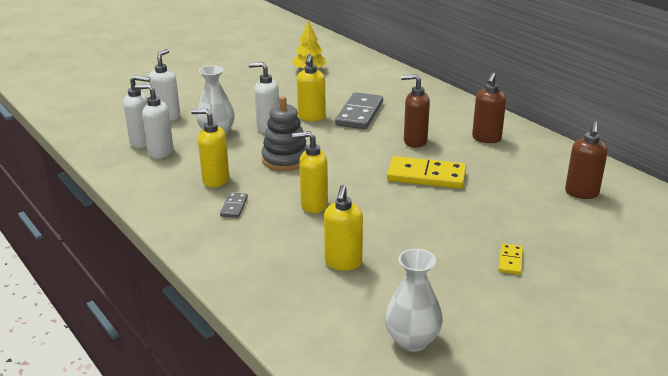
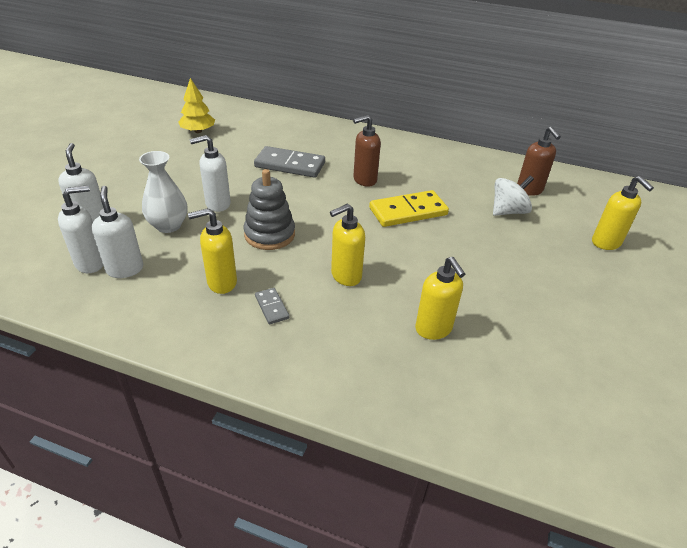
camera: 35 degrees left, 10 degrees up
white soap dispenser [135,84,173,159] -> white soap dispenser turned 90 degrees clockwise [92,186,143,278]
yellow soap dispenser [297,54,326,121] -> yellow soap dispenser moved to [592,176,654,250]
grey domino [335,92,383,129] -> grey domino turned 60 degrees counterclockwise [254,146,325,178]
white vase [385,249,443,352] -> none
brown soap dispenser [472,72,506,143] -> none
yellow domino [498,244,523,275] -> none
none -> white spinning top [493,176,534,216]

